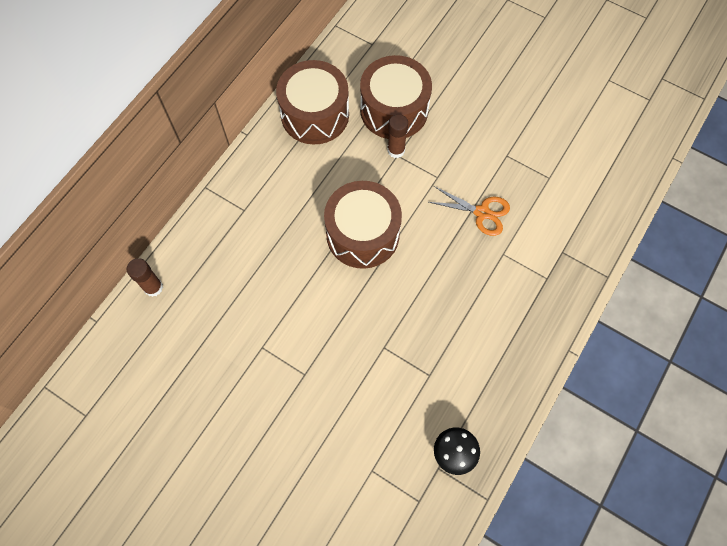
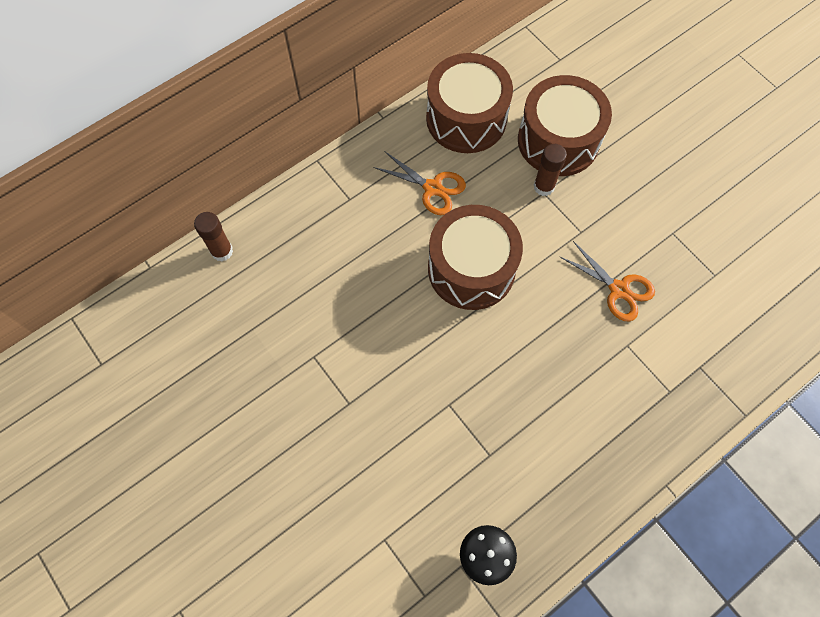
camera: 20 degrees right, 0 degrees up
none -> orange scissors [373,151,466,215]

